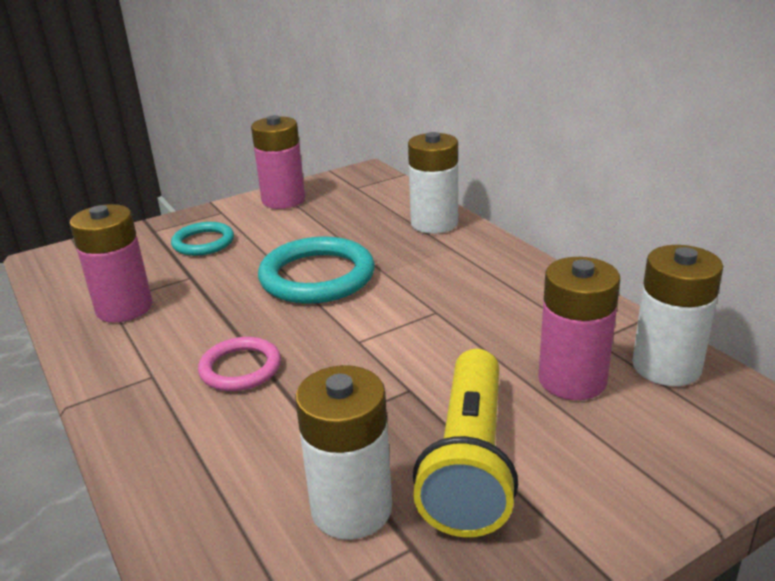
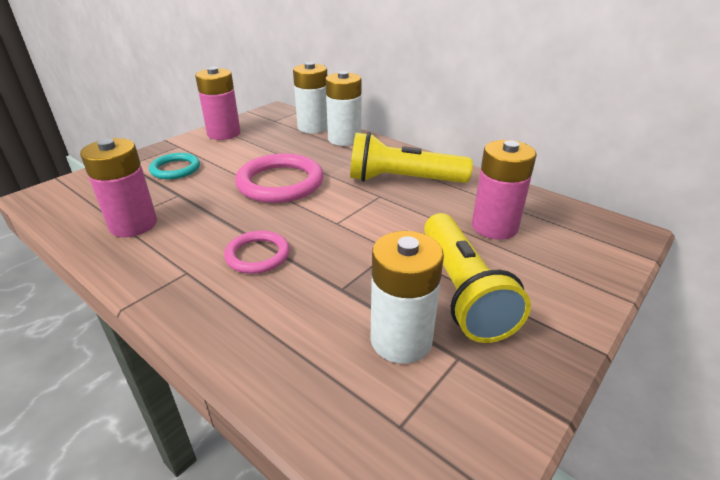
camera: 20 degrees left, 5 degrees up
turquoise ring [258,236,375,304] -> pink ring [235,153,324,203]
white battery [632,245,723,386] -> white battery moved to [293,62,328,134]
none -> yellow flashlight [350,132,473,183]

